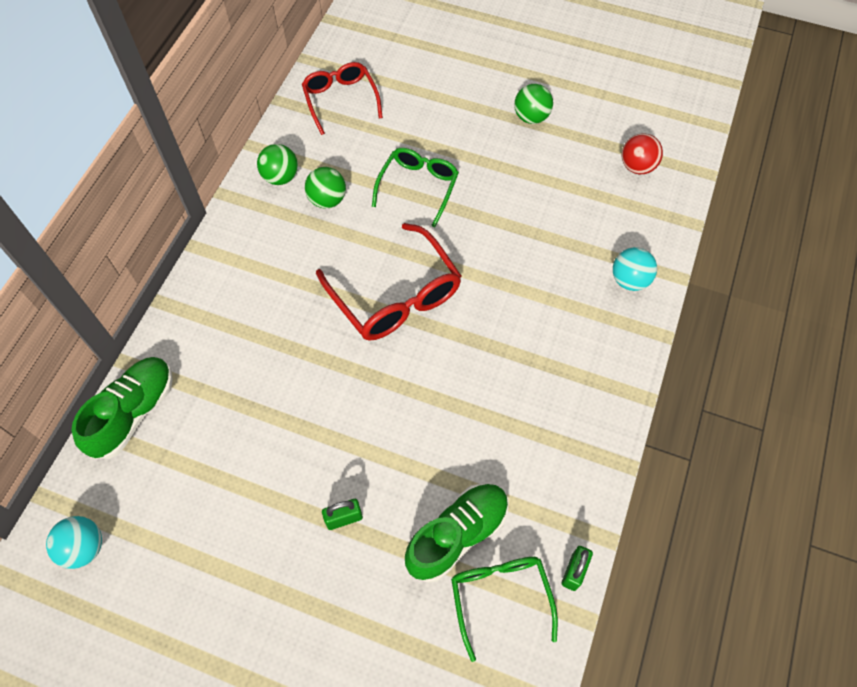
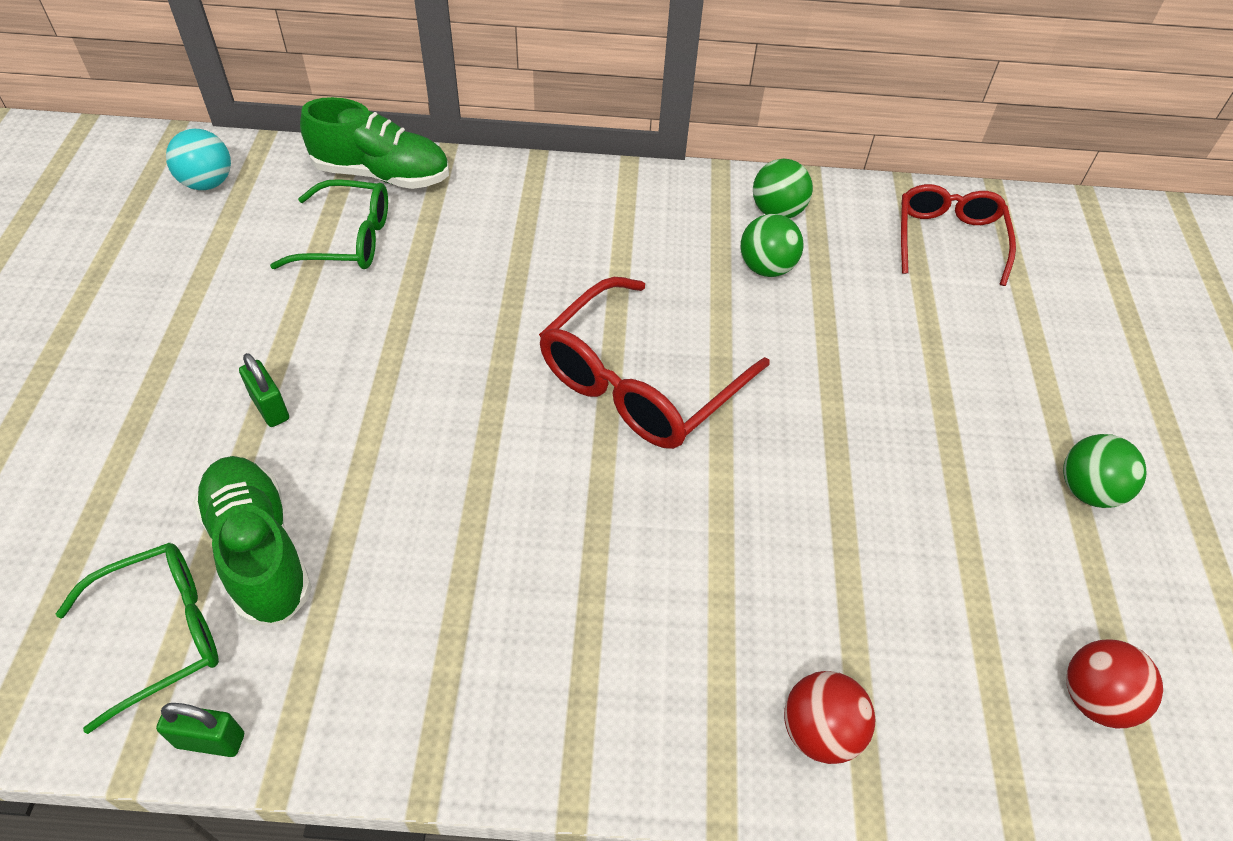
camera: 70 degrees right, 10 degrees down
red glasses [302,62,383,135] -> red glasses turned 45 degrees counterclockwise [901,184,1016,286]
green glasses [372,148,459,227] -> green glasses moved to [270,179,388,269]
green shoe [405,484,509,583] -> green shoe turned 150 degrees counterclockwise [193,456,312,625]
turquoise ball [613,247,657,291] -> red ball [784,671,875,764]

